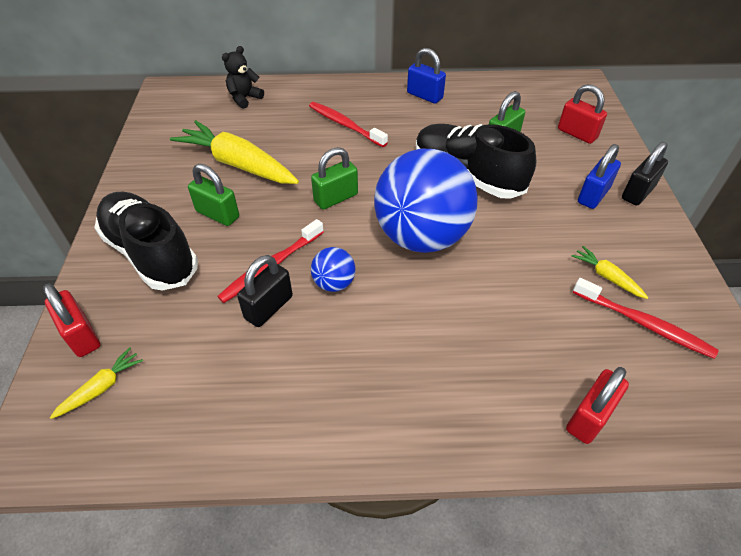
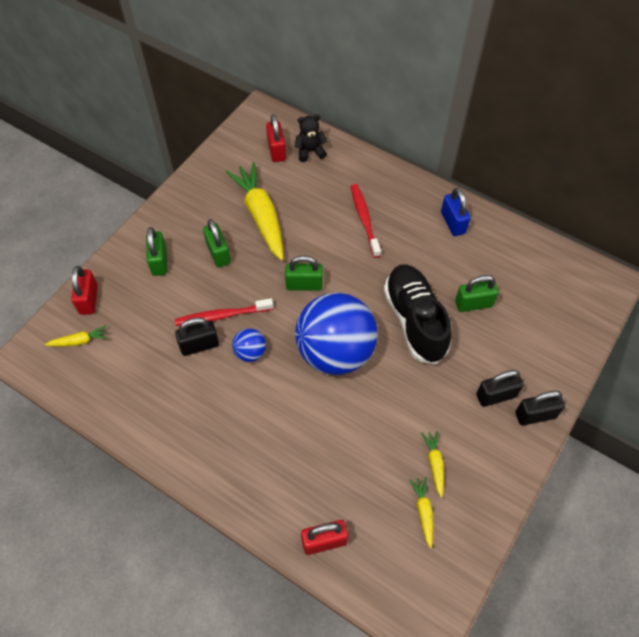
camera: 35 degrees right, 10 degrees up
black shoe [94,192,198,291] -> green padlock [146,227,167,276]
red padlock [558,84,607,144] -> red padlock moved to [266,115,286,162]
red toothbrush [573,278,719,359] -> yellow carrot [410,477,433,548]
blue padlock [578,144,621,209] -> black padlock [476,370,524,407]

